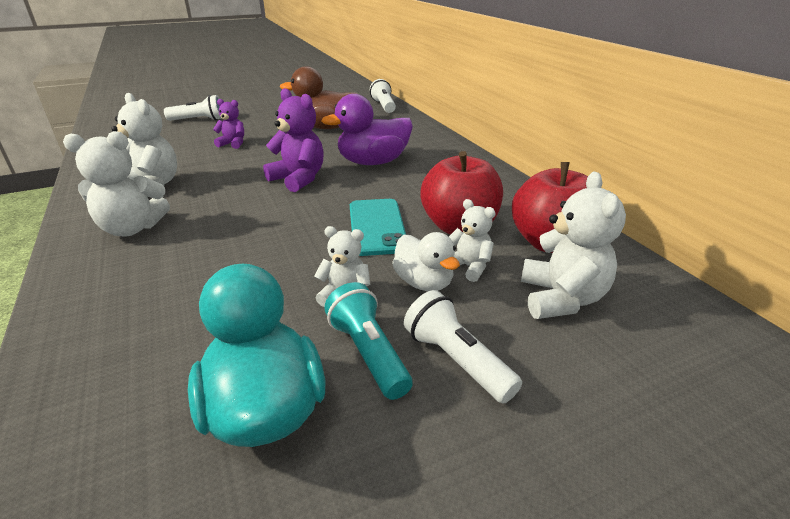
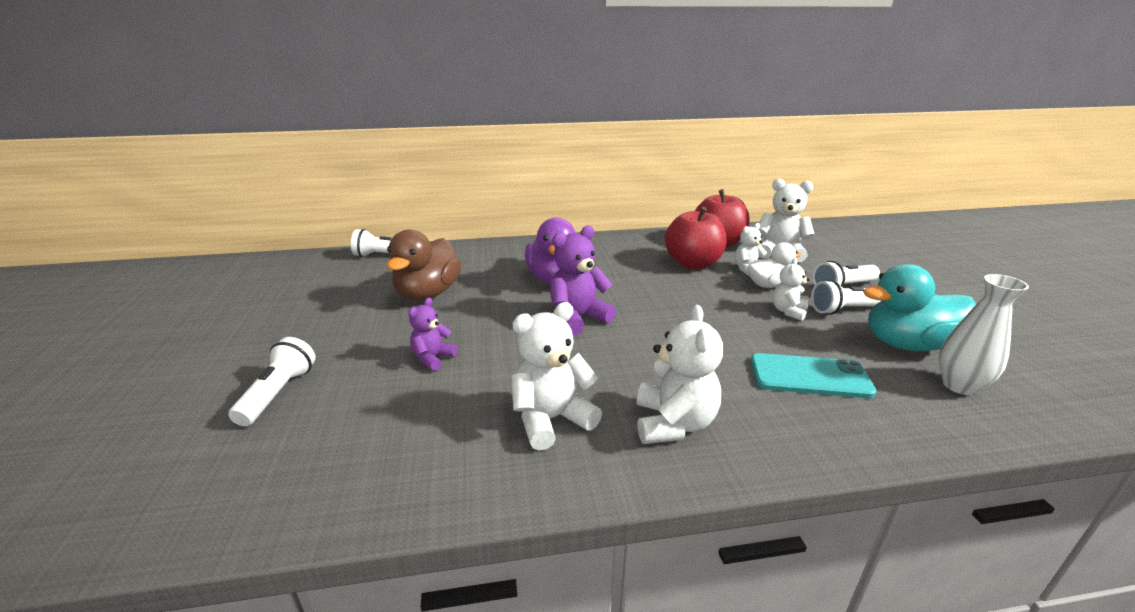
camera: 75 degrees left, 5 degrees down
turquoise flashlight [324,282,413,400] -> white flashlight [811,280,881,315]
turquoise phone [350,199,406,256] -> turquoise phone moved to [751,353,877,398]
none -> white vase [939,274,1029,395]

